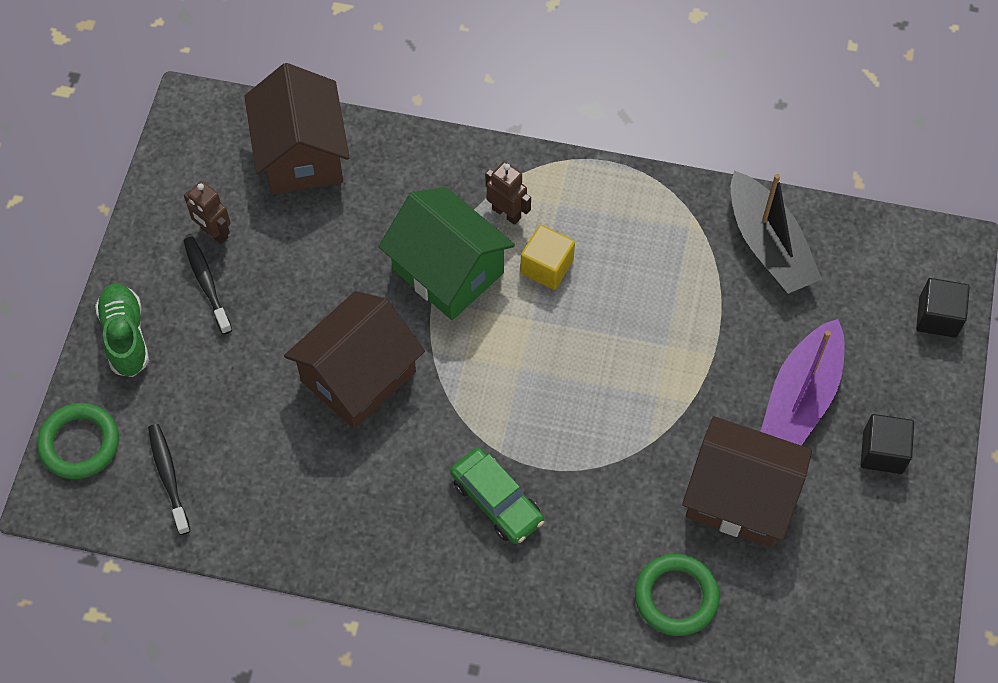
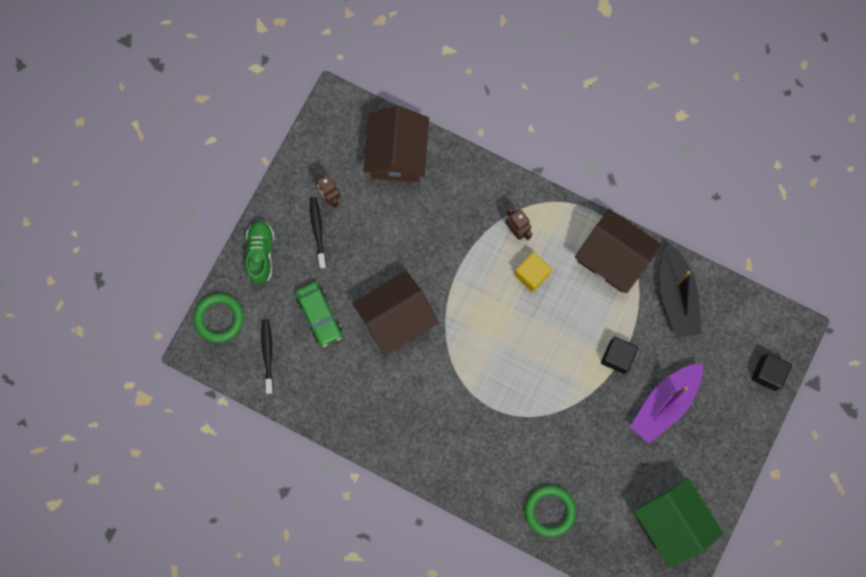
camera: 15 degrees right, 15 degrees up
green house [378,187,515,320] -> green house moved to [634,477,724,568]
green car [450,448,544,544] -> green car moved to [295,282,342,347]
brown house [682,416,812,547] -> brown house moved to [575,209,661,293]
black cube [861,414,914,474] -> black cube moved to [601,337,638,374]

